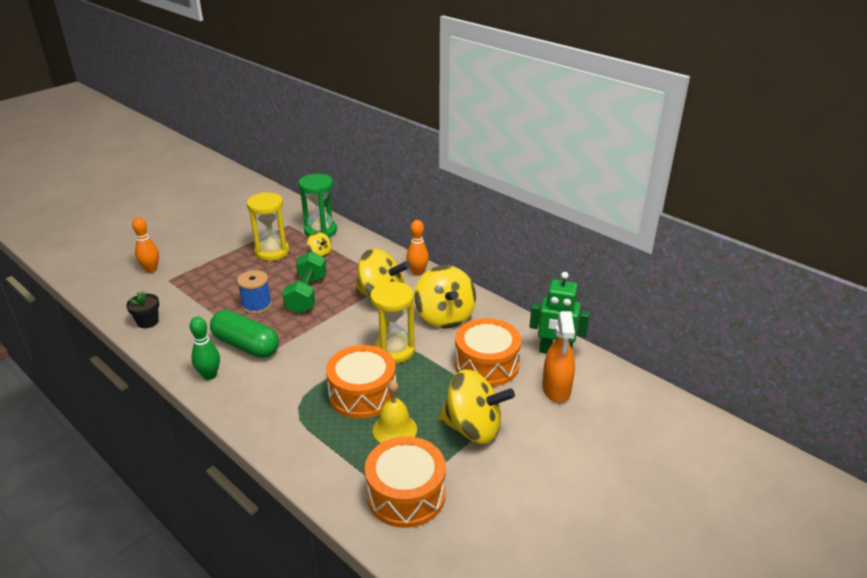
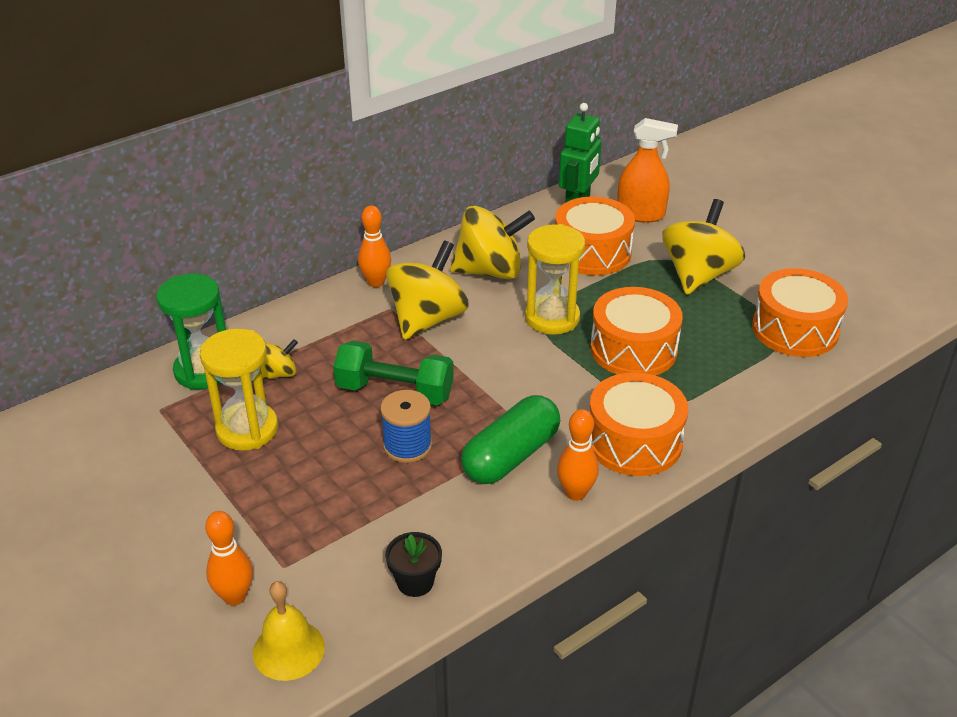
camera: 80 degrees left, 5 degrees up
green bowling pin [190,317,220,380] -> orange bowling pin [557,409,599,501]
yellow bell [373,380,417,443] -> yellow bell moved to [253,581,325,681]
none -> orange drum [589,372,688,476]

